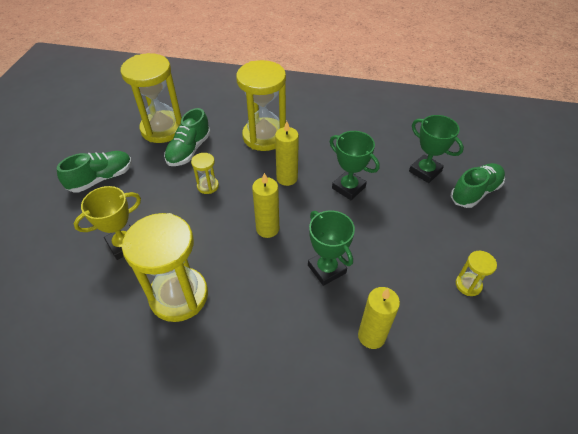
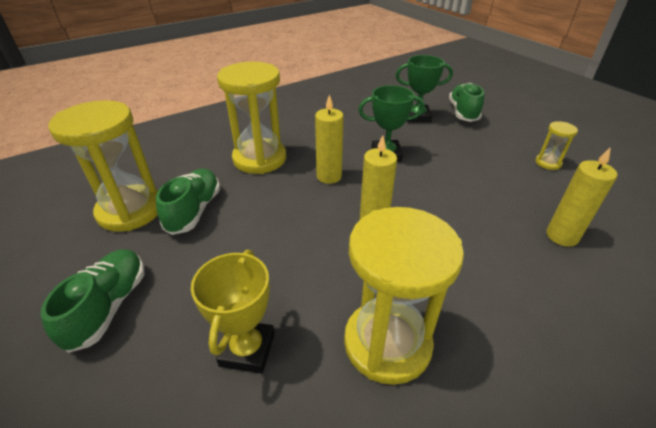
camera: 45 degrees left, 10 degrees down
green shoe [164,108,211,166] -> green shoe turned 150 degrees counterclockwise [156,169,220,235]
yellow hourglass [191,153,219,194] -> none
green trophy [308,210,355,286] -> none

